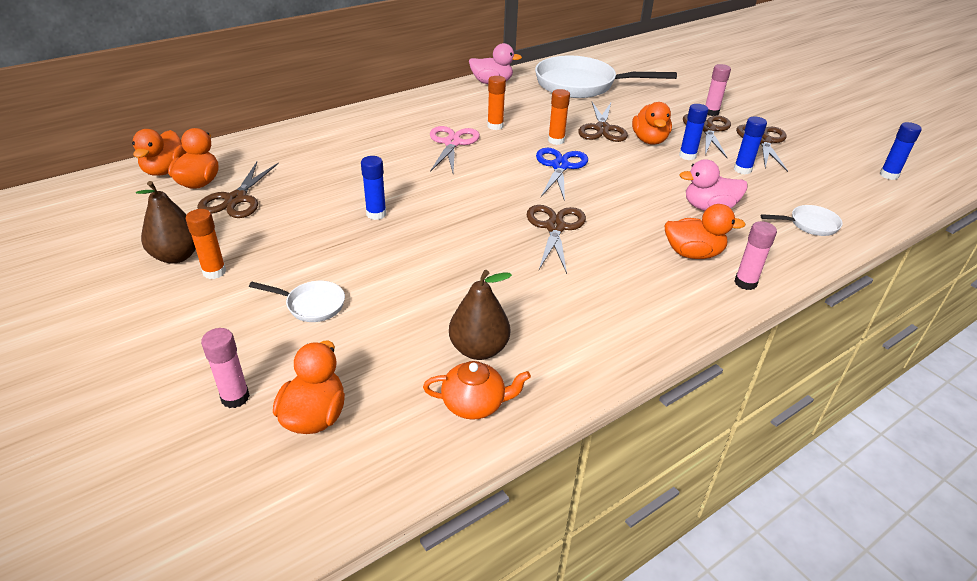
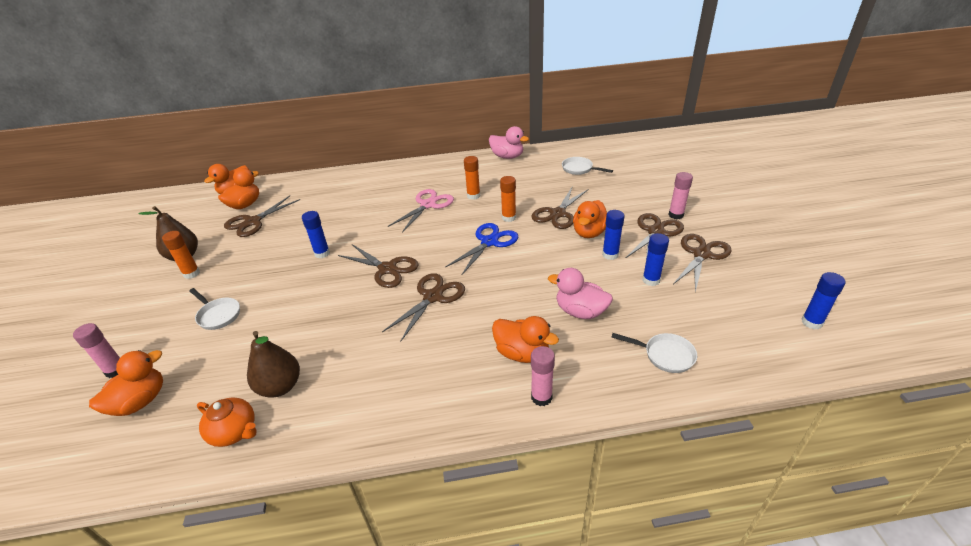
camera: 30 degrees right, 0 degrees up
white pan [535,56,677,98] -> white pan [562,157,613,175], size x0.44
none -> brown scissors [338,244,419,288]

